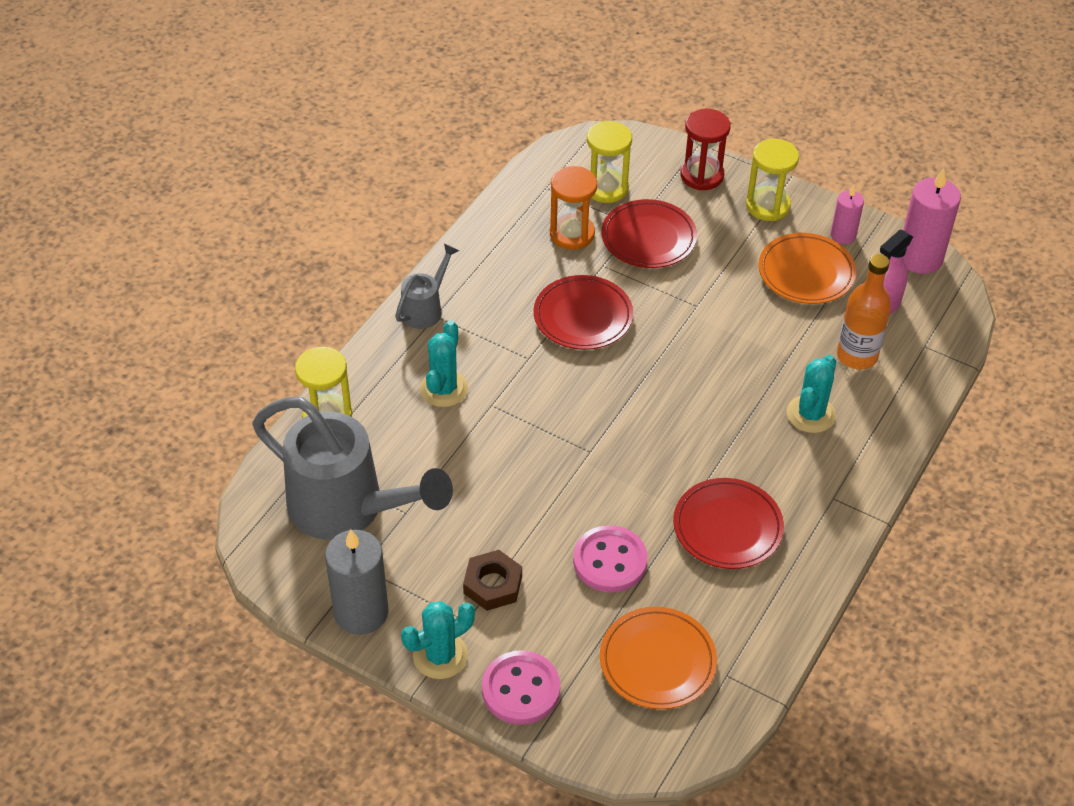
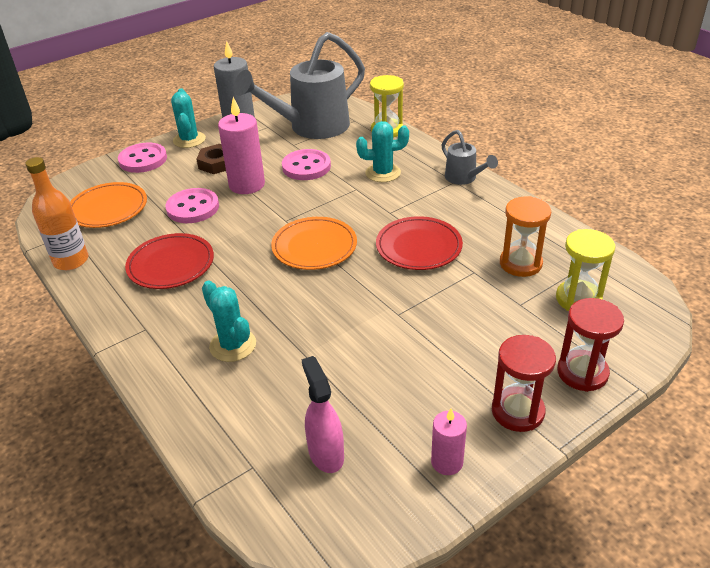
camera: 115 degrees right, 10 degrees down
turquoise cactus [420,320,468,407] -> turquoise cactus turned 45 degrees counterclockwise [356,121,409,182]
red plate [601,199,697,268] -> none
yellow hourglass [746,139,799,221] -> red hourglass [492,335,556,432]
orange plate [758,233,856,304] -> orange plate moved to [271,217,357,270]
orange bottle [837,254,891,369] -> orange bottle moved to [25,157,88,270]
pink candle [903,168,961,274] -> pink candle moved to [218,97,265,194]
none -> pink button [282,149,331,180]

